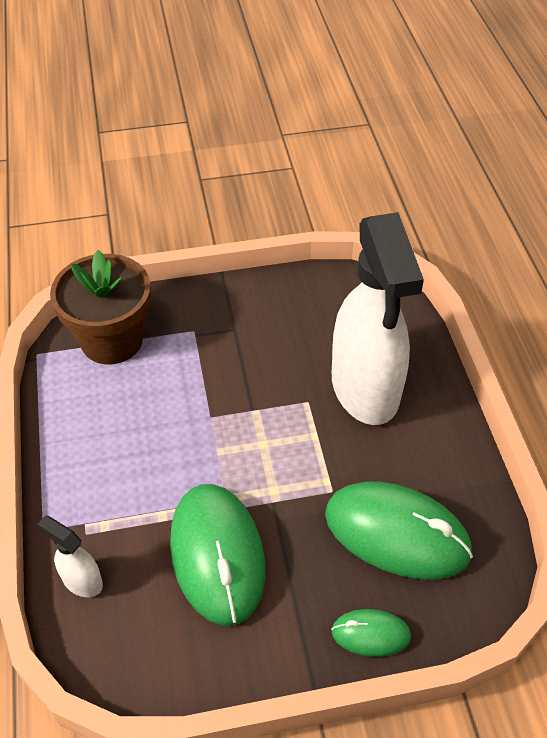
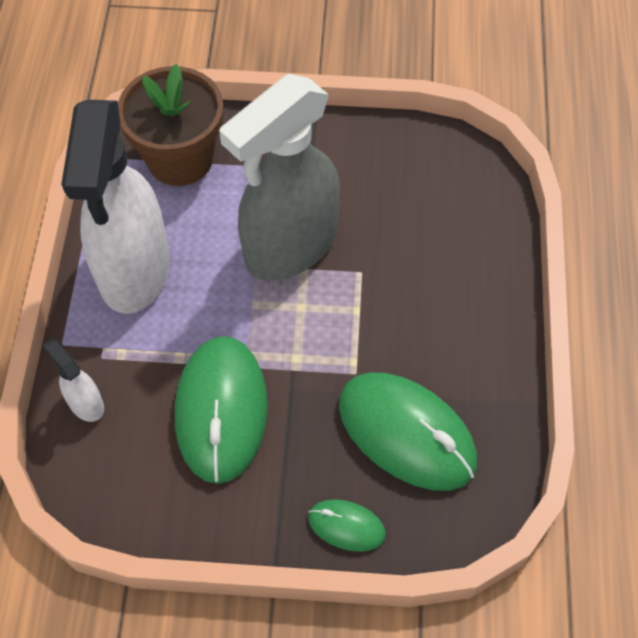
camera: 15 degrees right, 10 degrees up
white spray bottle [332,212,424,425] -> white spray bottle moved to [61,100,169,314]
none -> grey spray bottle [219,74,340,281]

